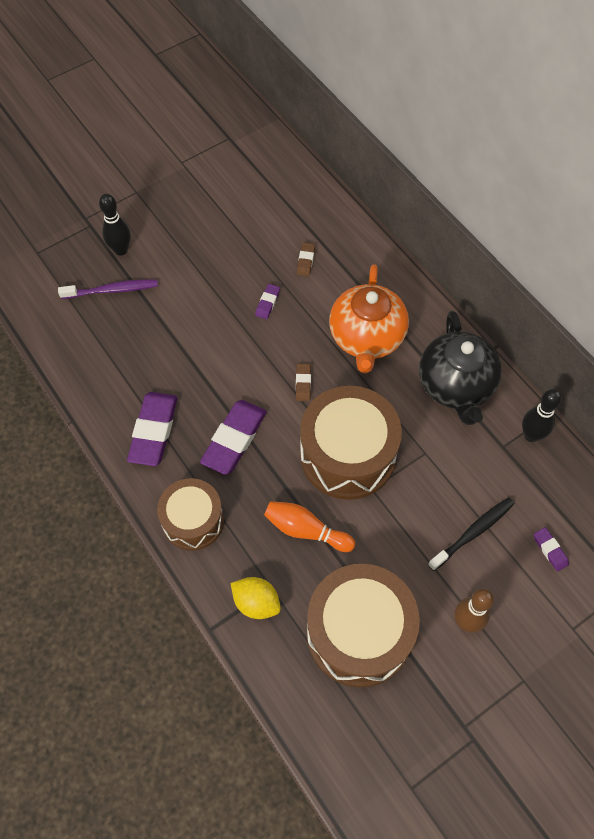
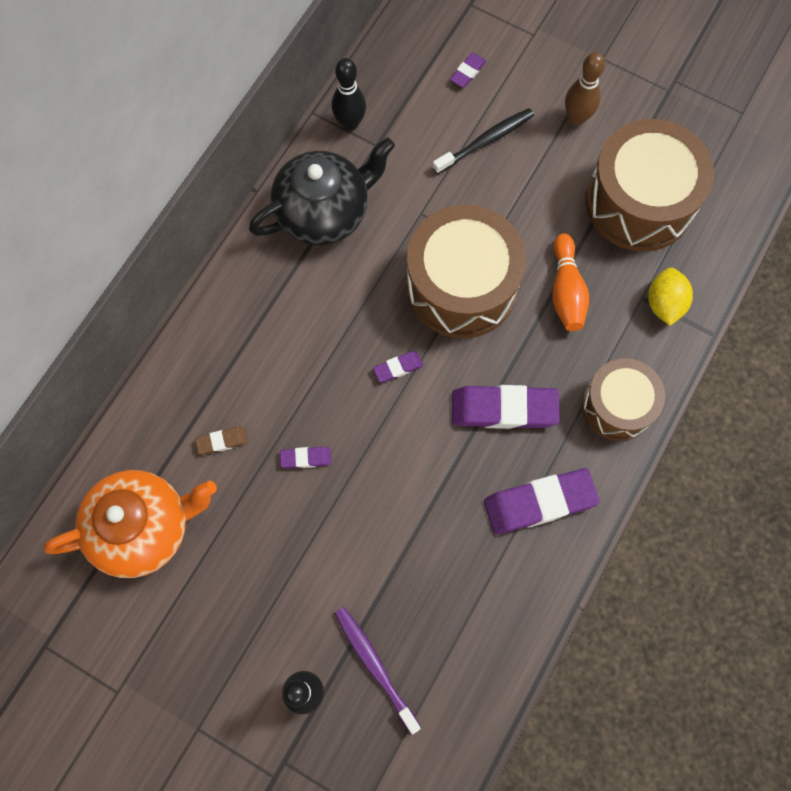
camera: 115 degrees left, 10 degrees up
brown eraser [296,364,311,401] -> purple eraser [373,351,423,382]
orange teapot [329,264,409,373] -> orange teapot moved to [44,470,217,578]
black toothbrush [428,497,514,571] -> black toothbrush turned 120 degrees clockwise [433,108,534,174]

